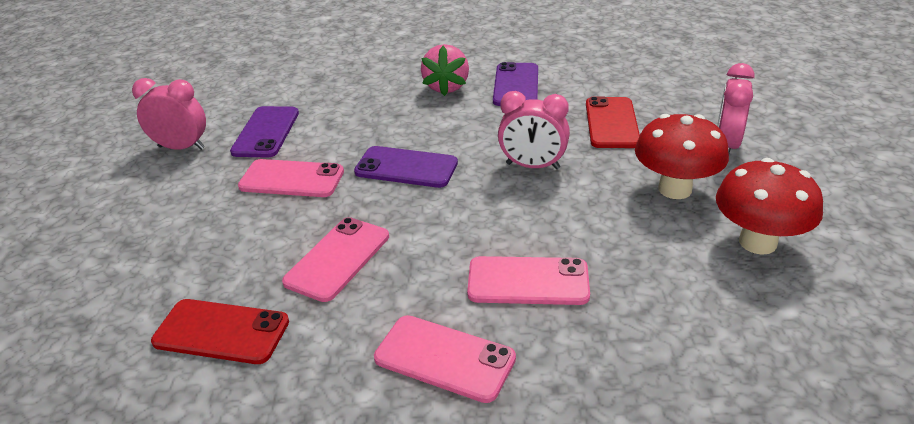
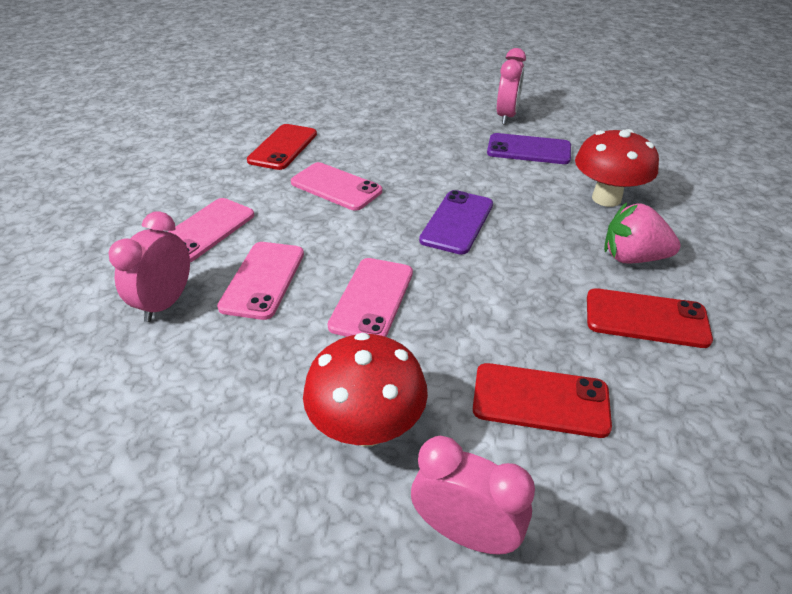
camera: 95 degrees right, 5 degrees up
pink phone [238,159,344,197] -> pink phone moved to [328,258,413,337]
purple phone [493,62,538,106] -> red phone [587,288,713,348]
pink clock [498,91,570,169] -> pink clock moved to [109,212,190,322]
red mushroom [716,158,823,255] -> red mushroom moved to [575,129,659,207]

